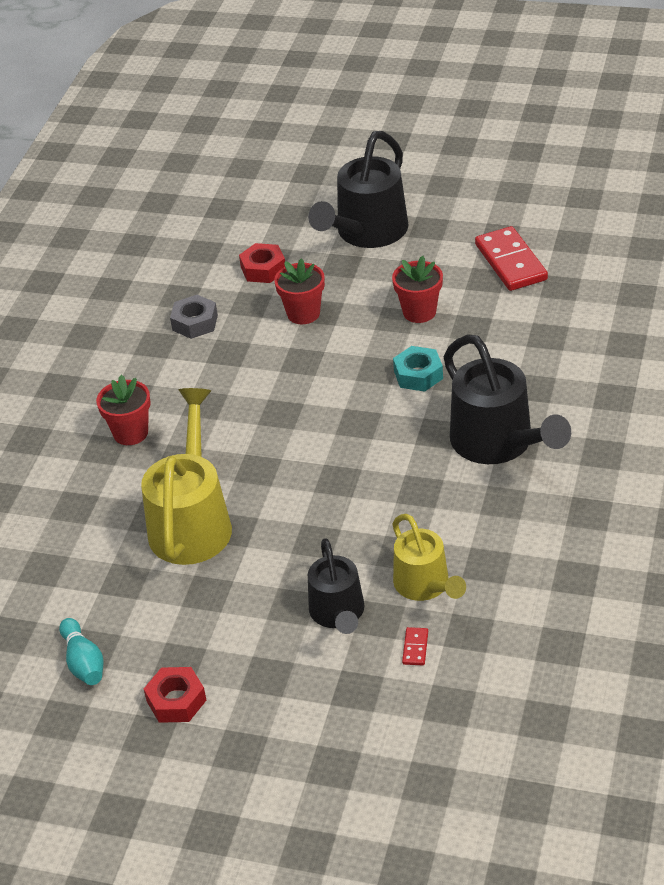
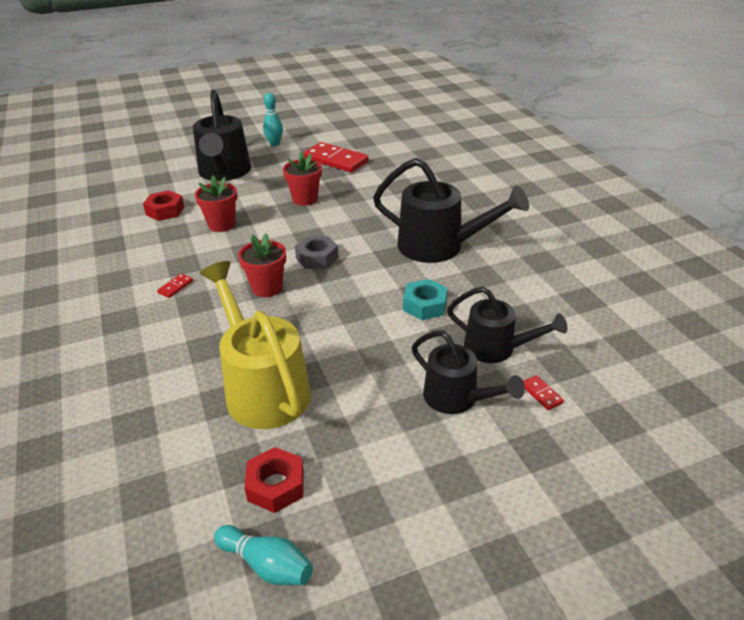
camera: 40 degrees left, 5 degrees down
red flower pot [96,375,151,445] -> red flower pot moved to [238,234,286,297]
red nut [144,667,207,723] -> red nut moved to [244,447,304,513]
grey nut [170,295,218,339] -> grey nut moved to [295,236,339,269]
yellow watering can [392,514,466,601] -> black watering can [447,287,568,363]
turquoise nut [393,346,443,392] -> turquoise nut moved to [403,279,448,320]
none -> red domino [157,274,193,298]
none -> turquoise bowling pin [263,93,283,146]

